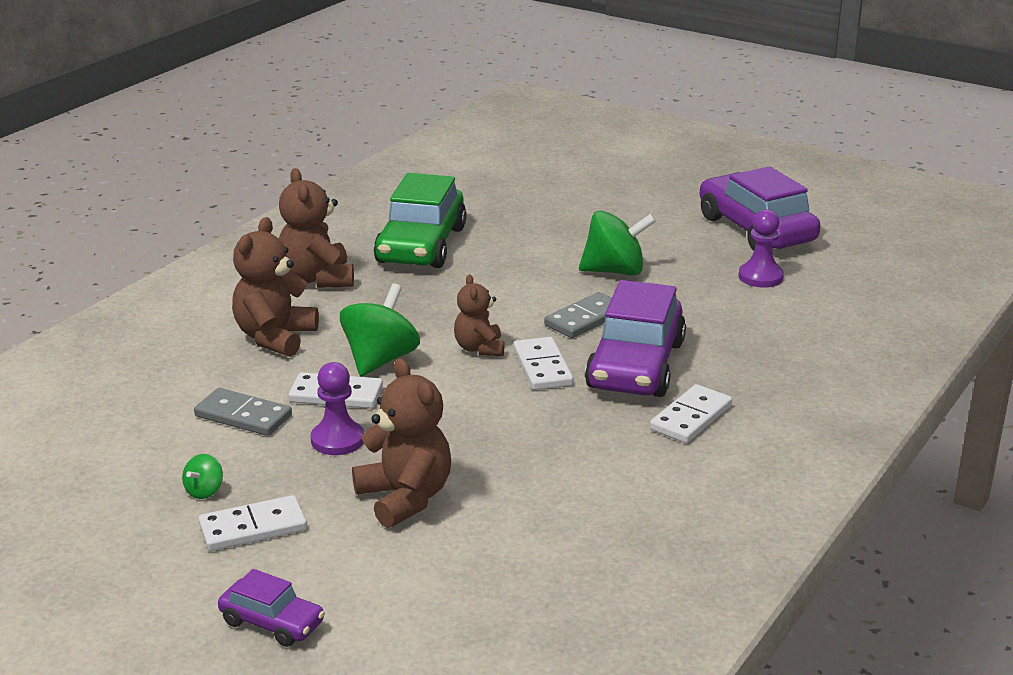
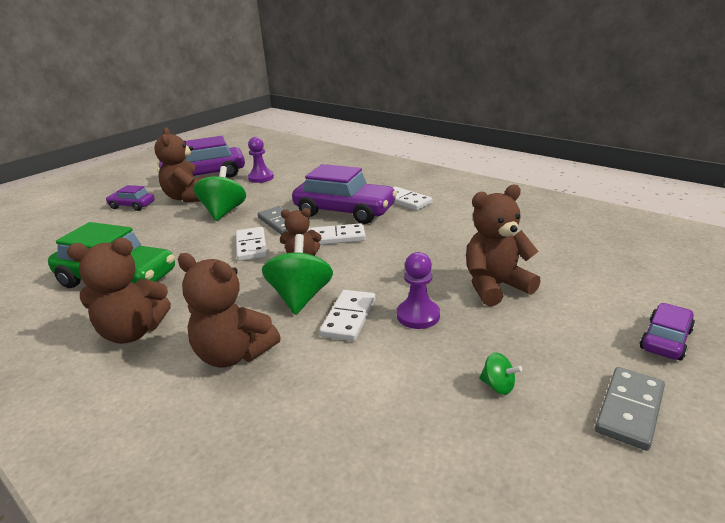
camera: 80 degrees left, 0 degrees up
grey domino [194,388,292,436] -> grey domino moved to [595,367,665,451]
white domino [199,495,307,551] -> white domino moved to [236,227,267,261]
green spinning top [340,283,420,376] -> green spinning top turned 60 degrees clockwise [262,234,333,315]
none -> purple car [106,185,155,211]
none -> brown teddy bear [154,127,205,202]

